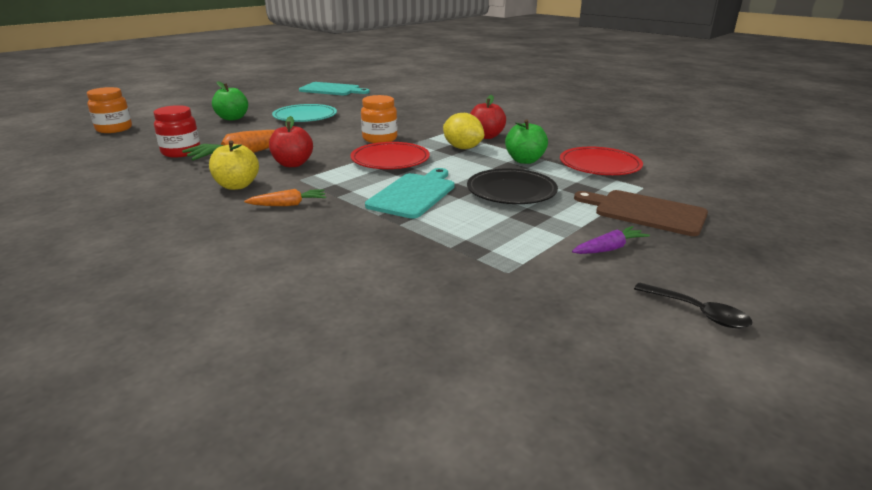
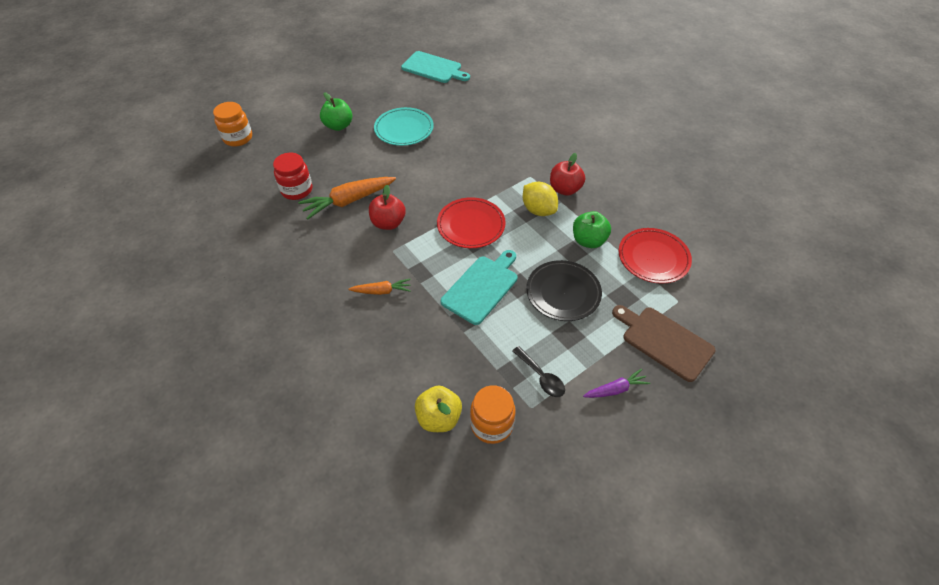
camera: 10 degrees right, 25 degrees up
yellow apple [209,140,259,190] -> yellow apple moved to [415,386,462,432]
orange jar [361,95,398,143] -> orange jar moved to [470,385,516,444]
black spoon [634,283,753,328] -> black spoon moved to [512,346,565,397]

